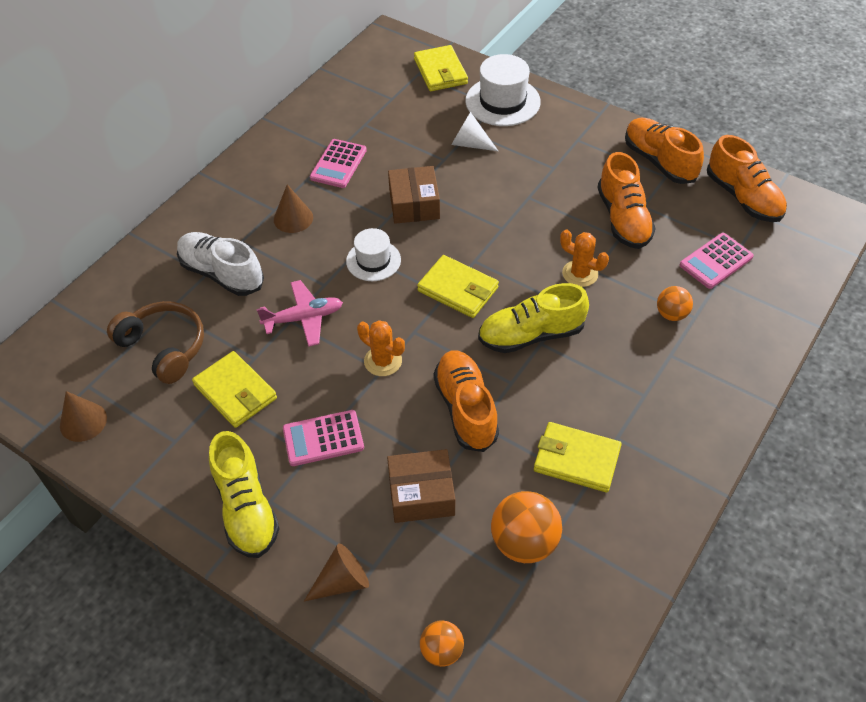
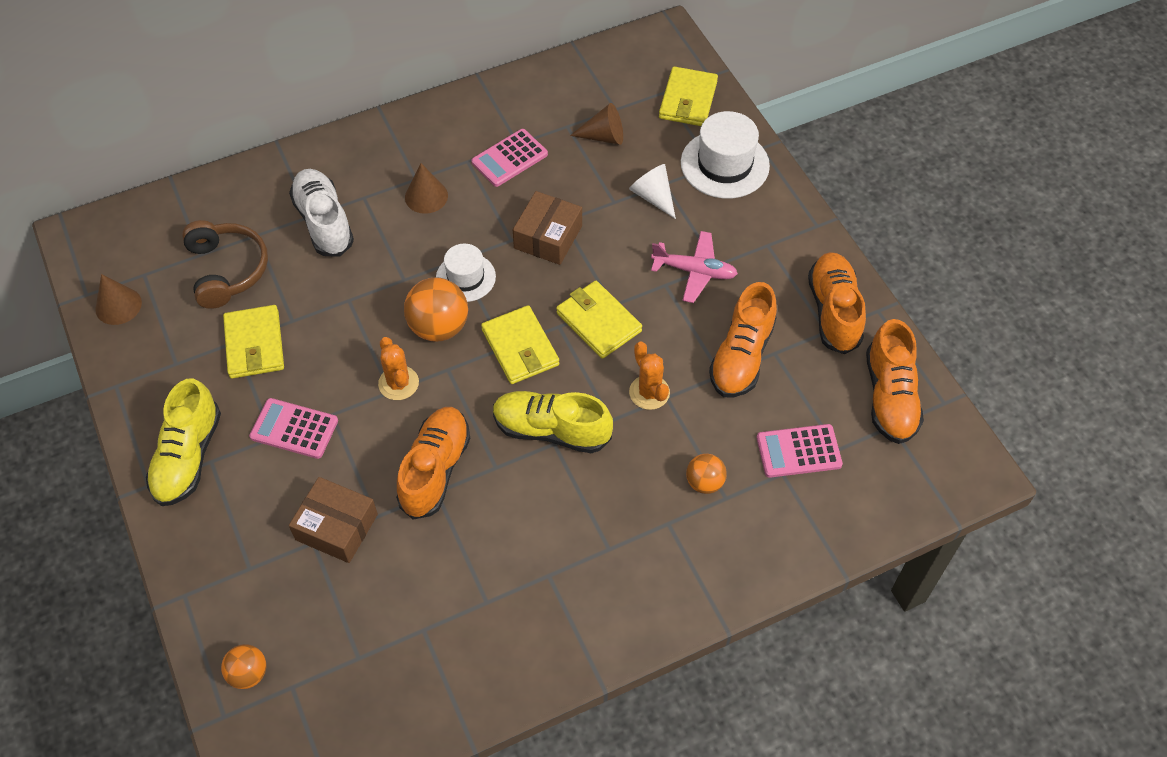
camera: 30 degrees right, 5 degrees up
pink plane [257,280,343,347] -> pink plane moved to [651,231,738,303]
brown cone [304,543,369,602] -> brown cone moved to [570,103,623,145]
orange ball [491,491,562,563] -> orange ball moved to [404,277,468,342]
yellow wallet [534,422,622,492] -> yellow wallet moved to [556,281,642,359]

